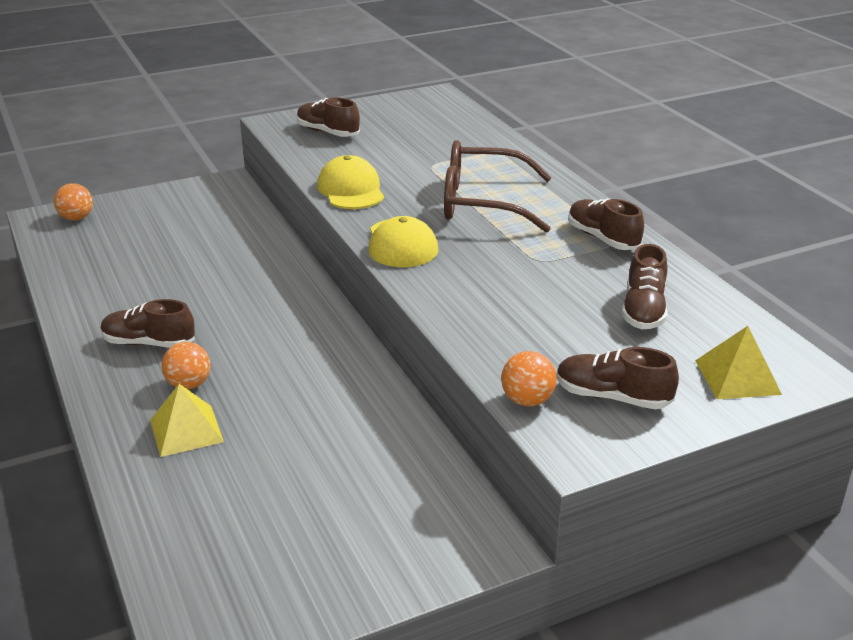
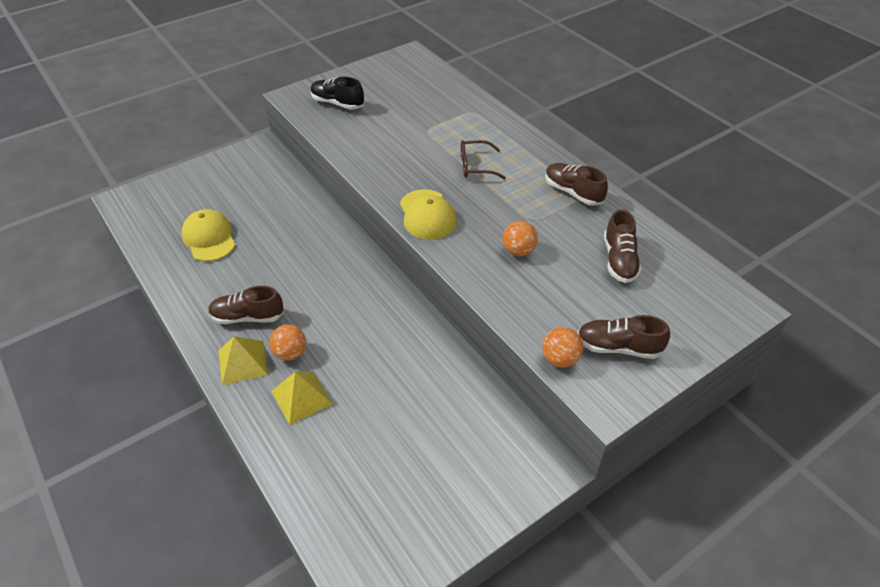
camera: 10 degrees left, 15 degrees up
orange ball [54,183,93,220] -> orange ball moved to [502,221,538,256]
brown shoe [297,97,360,137] -> black shoe [311,77,364,110]
yellow cap [317,155,384,209] -> yellow cap moved to [181,209,235,261]
brown glasses [444,140,552,233] -> brown glasses [461,140,506,179], size x0.53
yellow pyramid [695,326,782,399] -> yellow pyramid moved to [218,336,268,386]

